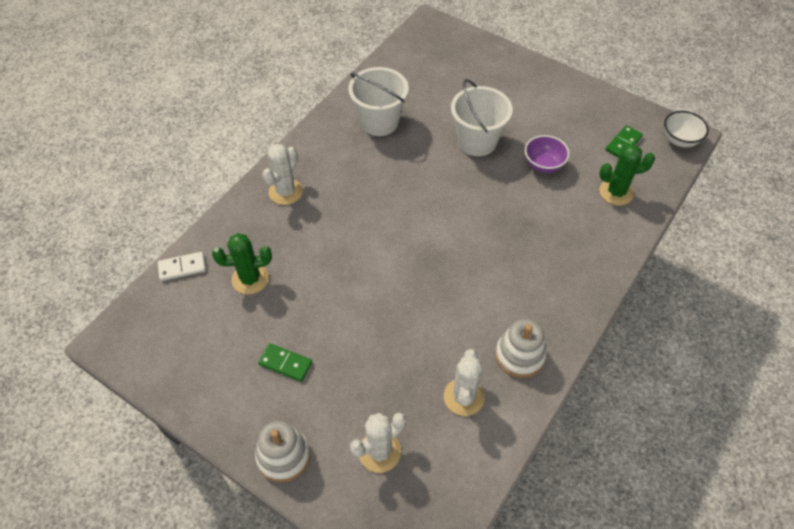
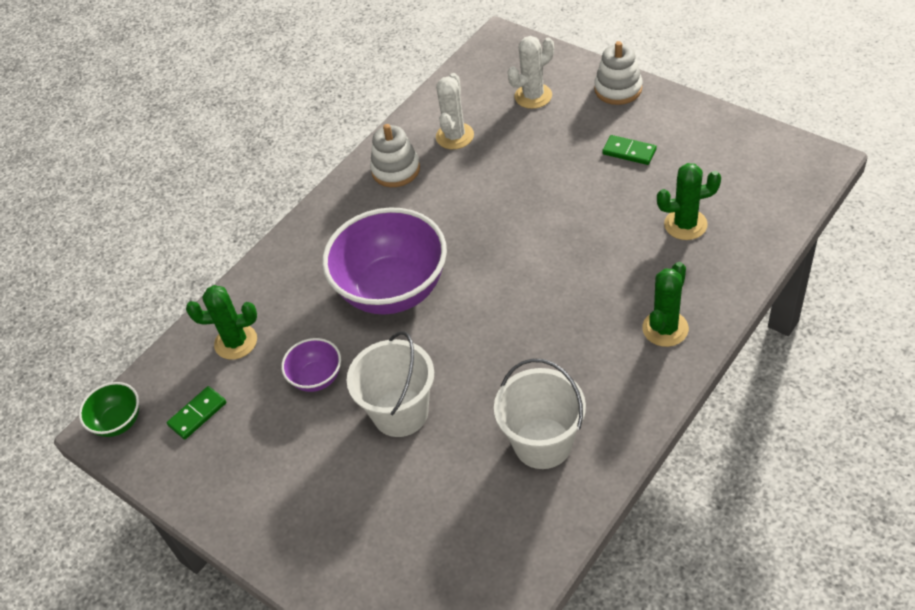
camera: 170 degrees left, 5 degrees down
white domino [158,252,206,281] -> none
white cactus [262,144,303,205] -> green cactus [642,262,689,347]
white bowl [664,111,709,147] -> green bowl [79,382,139,437]
none -> purple bowl [322,208,447,315]

